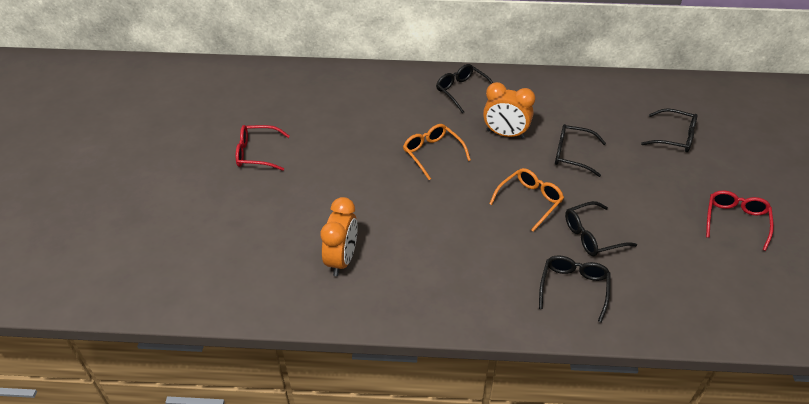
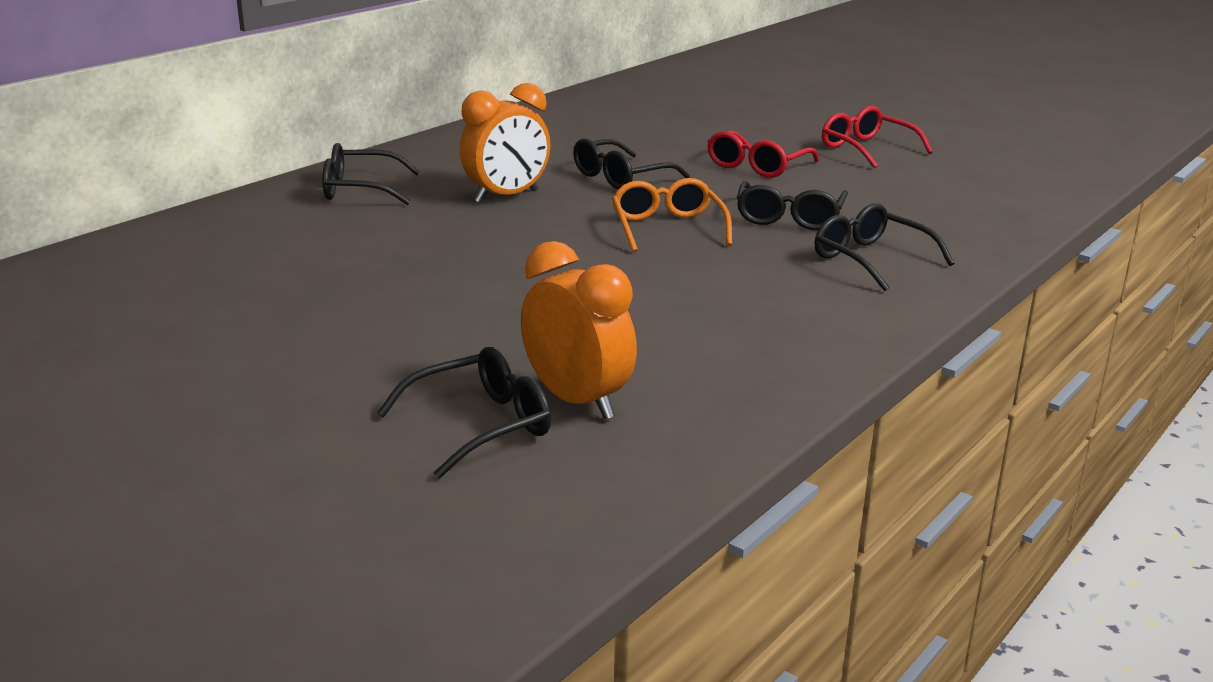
camera: 55 degrees left, 20 degrees down
red glasses [236,125,290,171] -> red glasses moved to [707,131,819,178]
orange glasses [403,124,471,180] -> none
black glasses [641,108,697,152] -> black glasses moved to [377,347,551,479]

